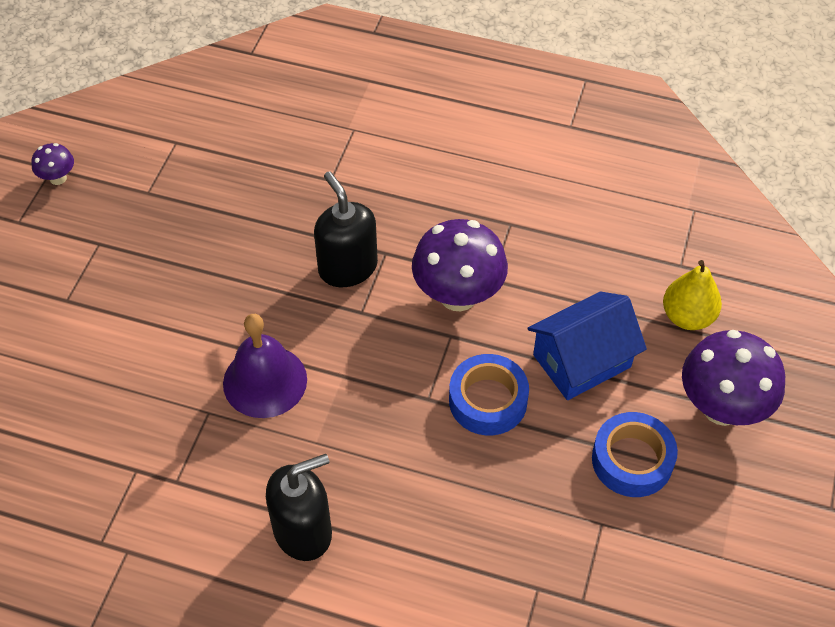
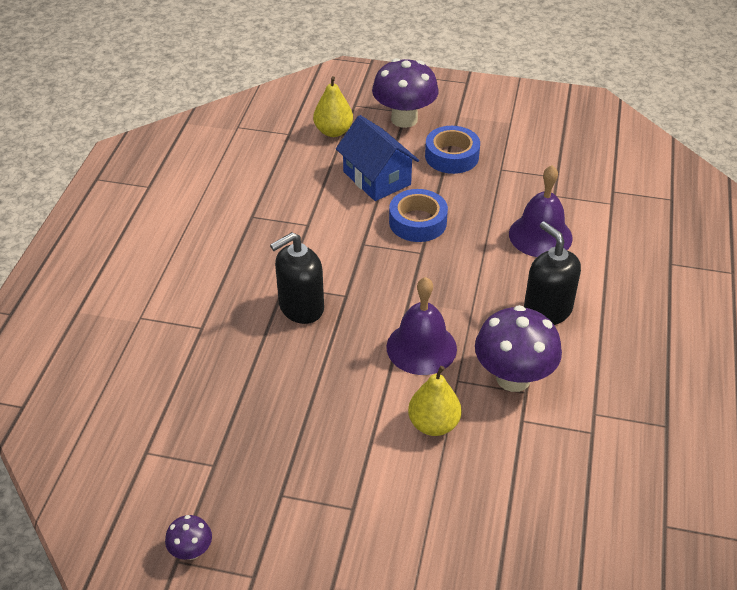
camera: 95 degrees left, 10 degrees down
purple mushroom [412,219,508,311] -> purple mushroom moved to [475,305,562,392]
none -> yellow pear [408,366,462,436]
none -> purple bell [509,165,573,257]

